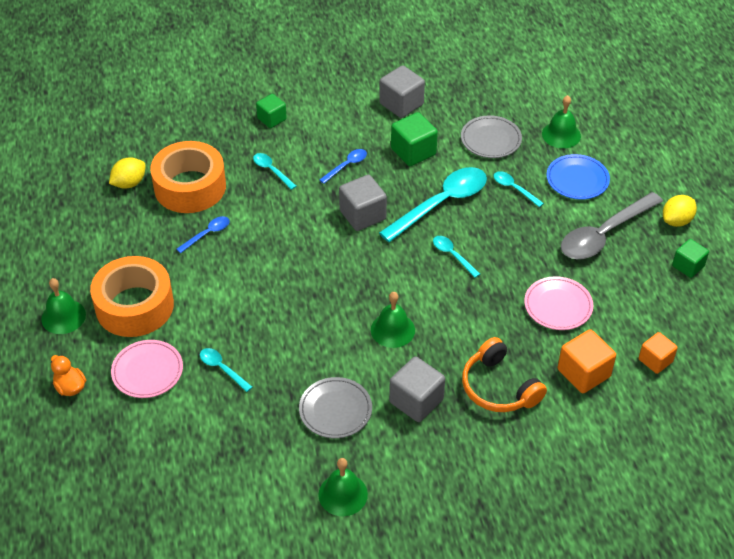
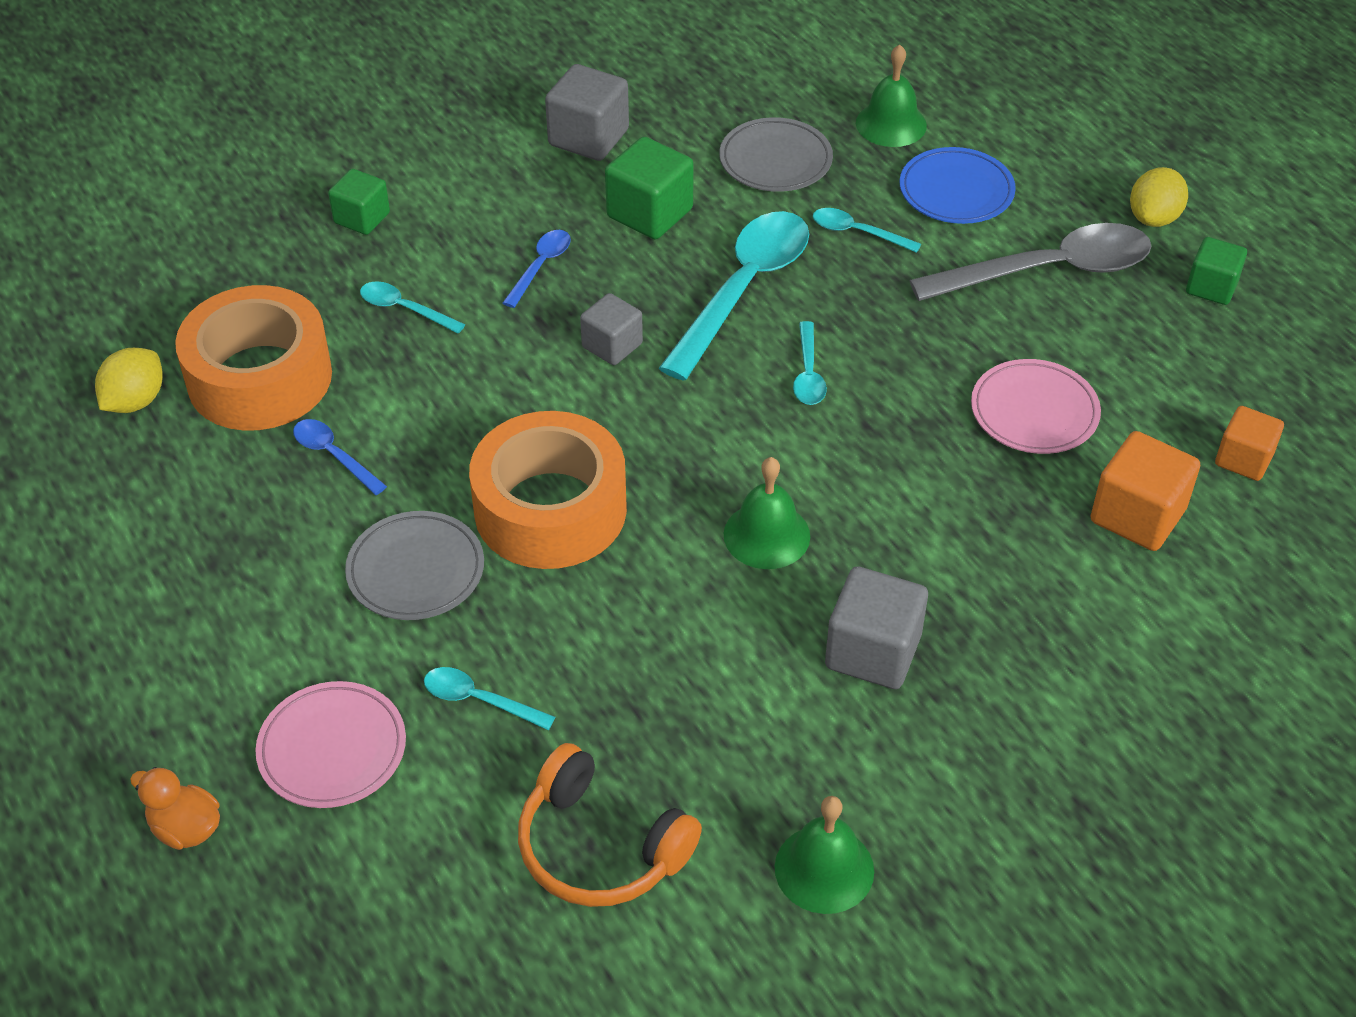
camera: 20 degrees left, 0 degrees up
green bell [41,278,86,334] -> none
orange tape [90,256,174,337] -> orange tape moved to [469,411,627,569]
blue spoon [176,216,230,253] -> blue spoon turned 75 degrees counterclockwise [293,419,387,495]
grey plate [299,377,372,438] -> grey plate moved to [345,511,484,620]
grey cube [339,175,387,231] -> grey cube [580,293,643,365], size x0.65
turquoise spoon [433,236,480,278] -> turquoise spoon turned 120 degrees counterclockwise [793,321,827,405]
orange headphones [462,337,547,412] -> orange headphones moved to [518,743,702,907]
grey spoon [561,192,663,259] -> grey spoon turned 135 degrees counterclockwise [909,223,1152,301]

